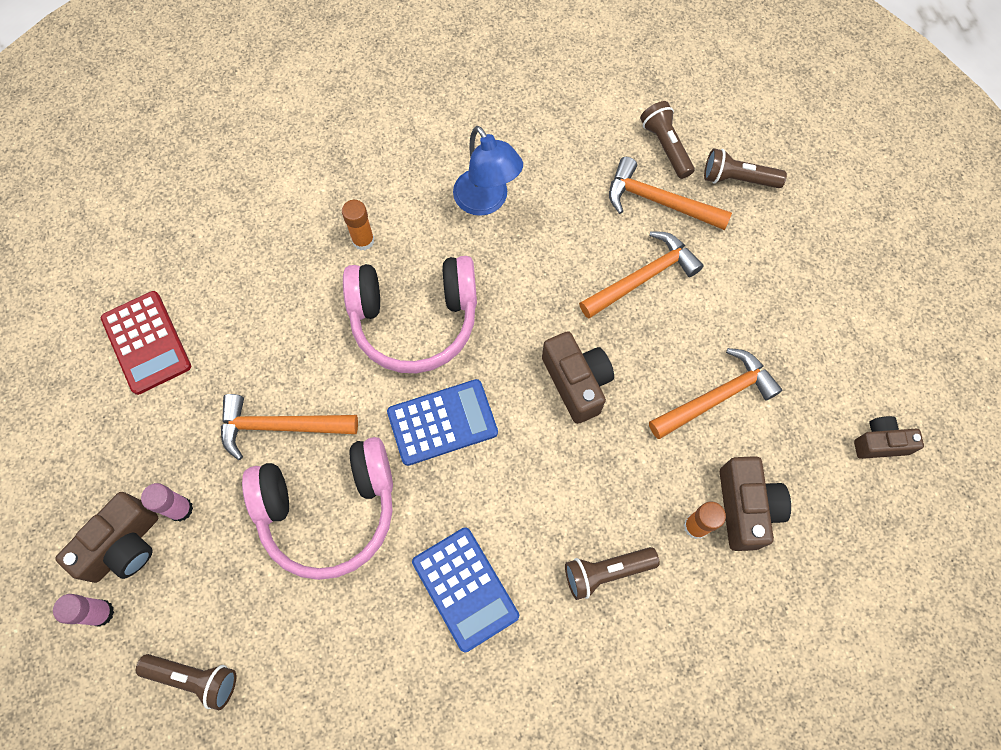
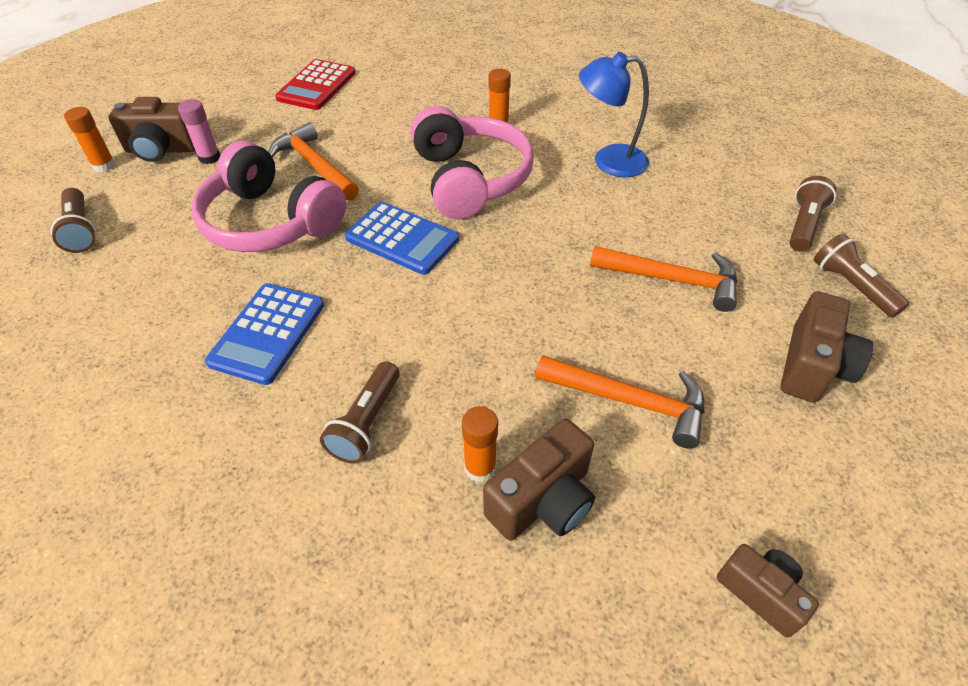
camera: 50 degrees right, 20 degrees down
pink glue stick [53,594,114,627] -> orange glue stick [64,107,116,172]
pink headphones [343,256,477,373] -> pink headphones turned 150 degrees counterclockwise [411,106,534,219]
blue lamp [453,126,523,216] -> blue lamp turned 75 degrees clockwise [579,52,649,177]
brown camera [542,331,614,424] -> brown camera moved to [781,291,873,402]
brown flashlight [565,547,660,600] -> brown flashlight turned 105 degrees counterclockwise [320,361,400,464]
orange hammer [609,157,732,230] -> none

